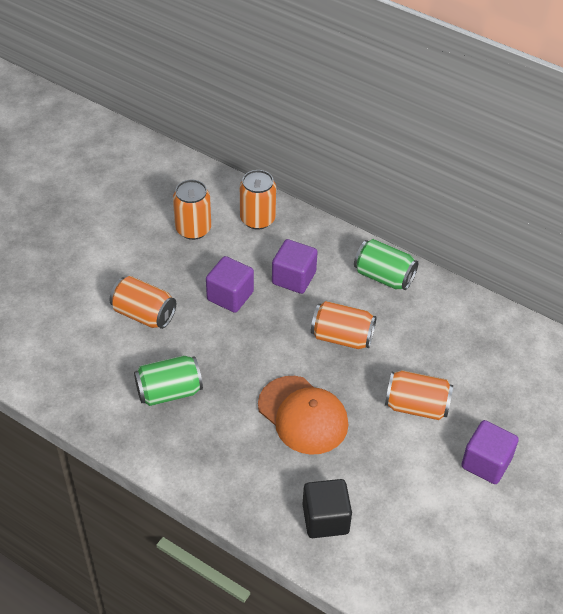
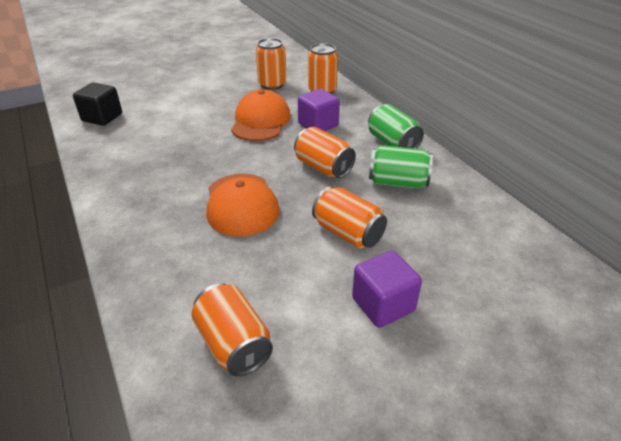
camera: 30 degrees right, 10 degrees down
orange can [110,276,176,329] -> orange can moved to [191,283,273,377]
green can [134,355,203,406] -> green can moved to [369,145,433,189]
purple cube [206,256,254,313] -> orange cap [231,90,291,141]
black cube [303,479,352,538] -> black cube moved to [73,83,122,126]

